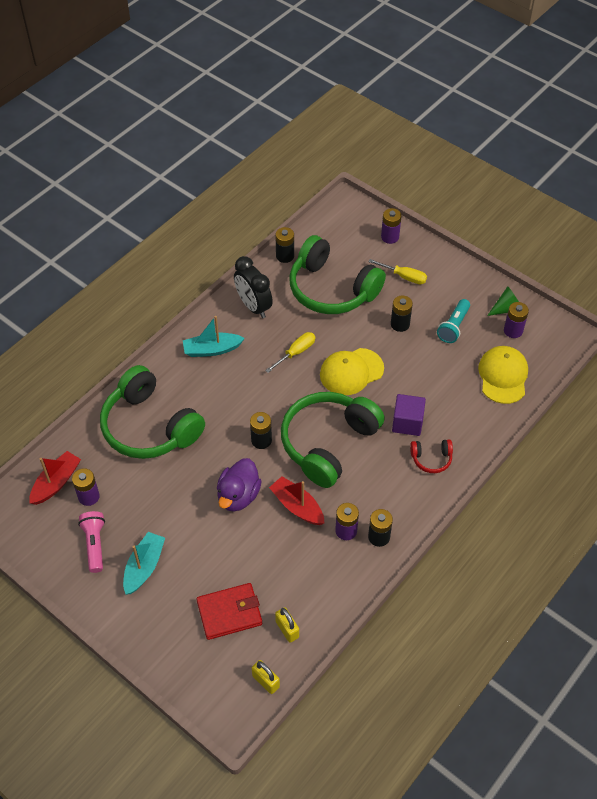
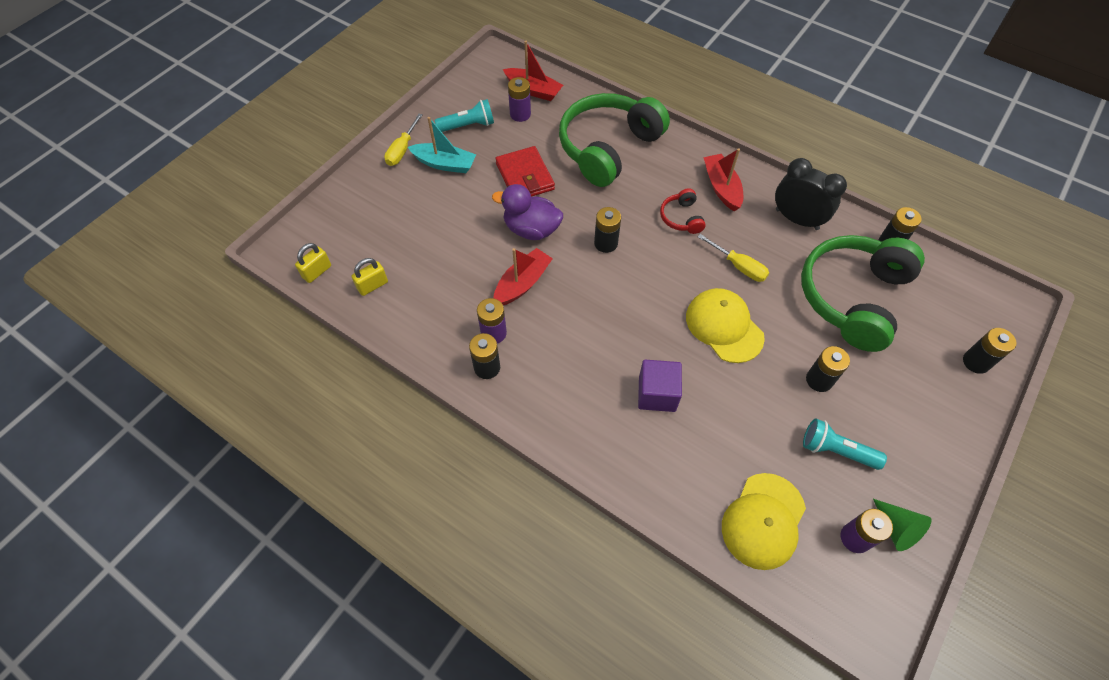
camera: 85 degrees right, 5 degrees up
pink flashlight [78,511,105,573] -> turquoise flashlight [435,99,494,132]
turquoise boat [183,316,245,357] -> red boat [703,149,743,211]
red wallet [196,583,262,640] -> red wallet moved to [495,146,555,197]
black clock [234,256,273,318] -> black clock turned 75 degrees clockwise [775,158,847,230]
green headphones [281,392,385,488] -> none
yellow screwdriver [368,259,427,284] -> yellow screwdriver moved to [384,114,423,166]
purple battery [381,208,402,244] -> black battery [963,328,1017,374]
red headphones [410,439,453,473] -> red headphones moved to [660,188,706,234]
yellow cap [478,346,528,404] -> yellow cap turned 120 degrees clockwise [722,473,806,570]

